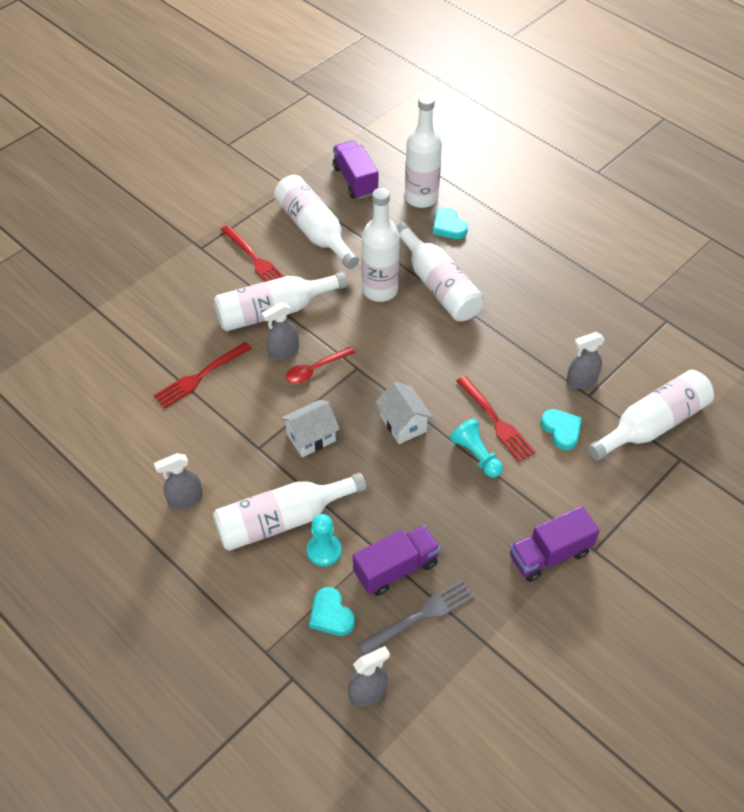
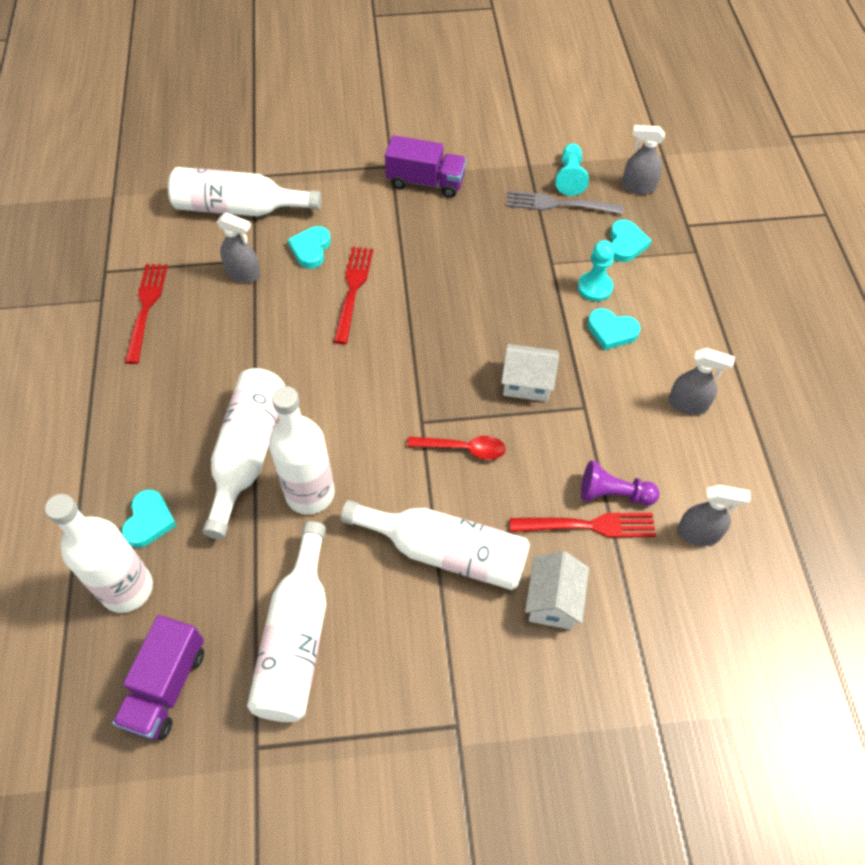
camera: 140 degrees left, 5 degrees up
white bottle [213,473,366,551] -> turquoise heart [588,308,640,350]
red fork [221,225,285,282] -> red fork moved to [125,264,168,364]
grey spray bottle [262,302,299,361] -> grey spray bottle moved to [677,485,751,546]
purple truck [353,525,441,596] -> none
white house [375,381,433,444] -> white house moved to [525,551,589,630]
turquoise pawn [450,419,503,478] -> turquoise pawn moved to [556,143,589,196]
none -> purple pawn [581,460,660,505]

